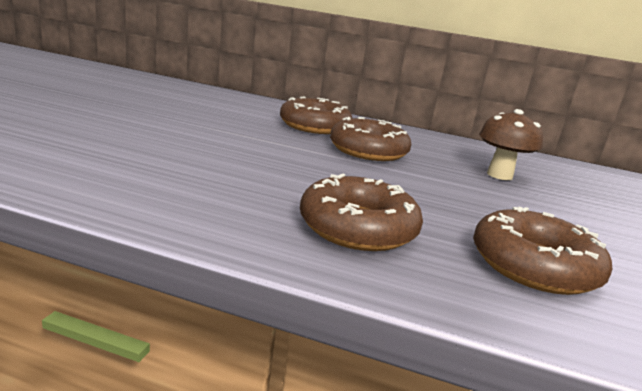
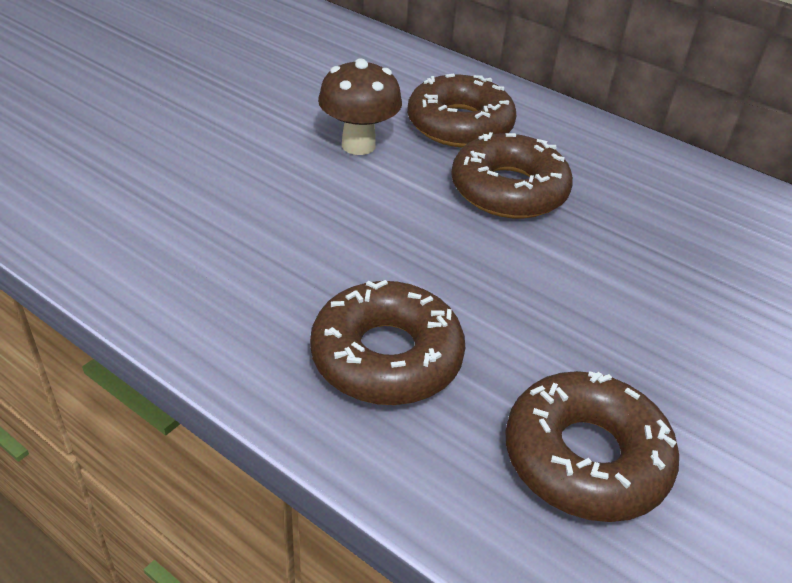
camera: 20 degrees right, 20 degrees up
brown mushroom [479,109,543,180] -> brown mushroom moved to [318,58,402,155]

